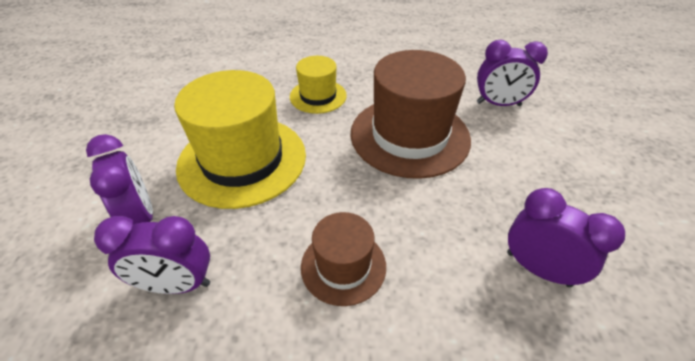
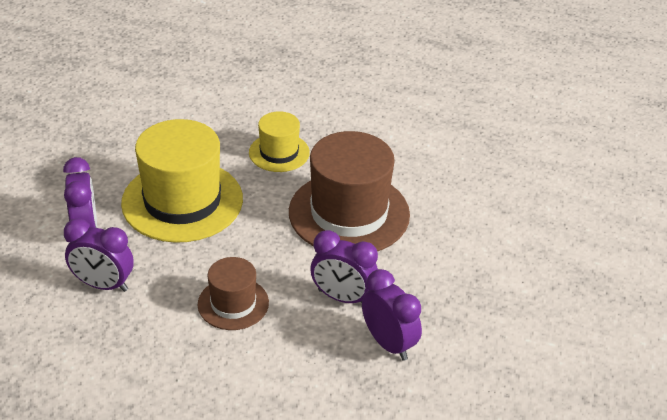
camera: 15 degrees right, 5 degrees down
purple clock [477,40,548,106] -> purple clock moved to [311,230,378,303]

